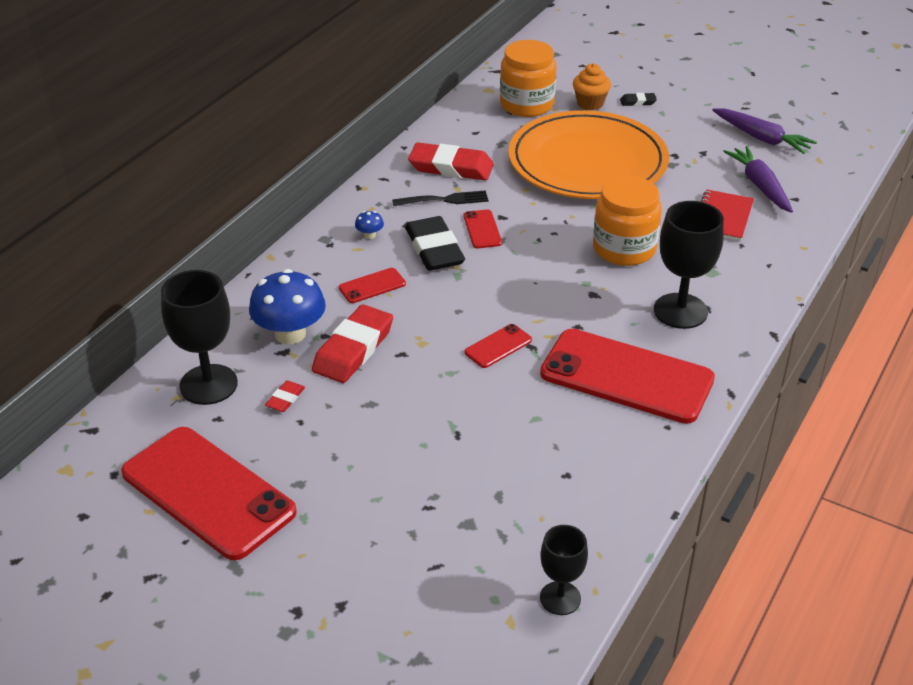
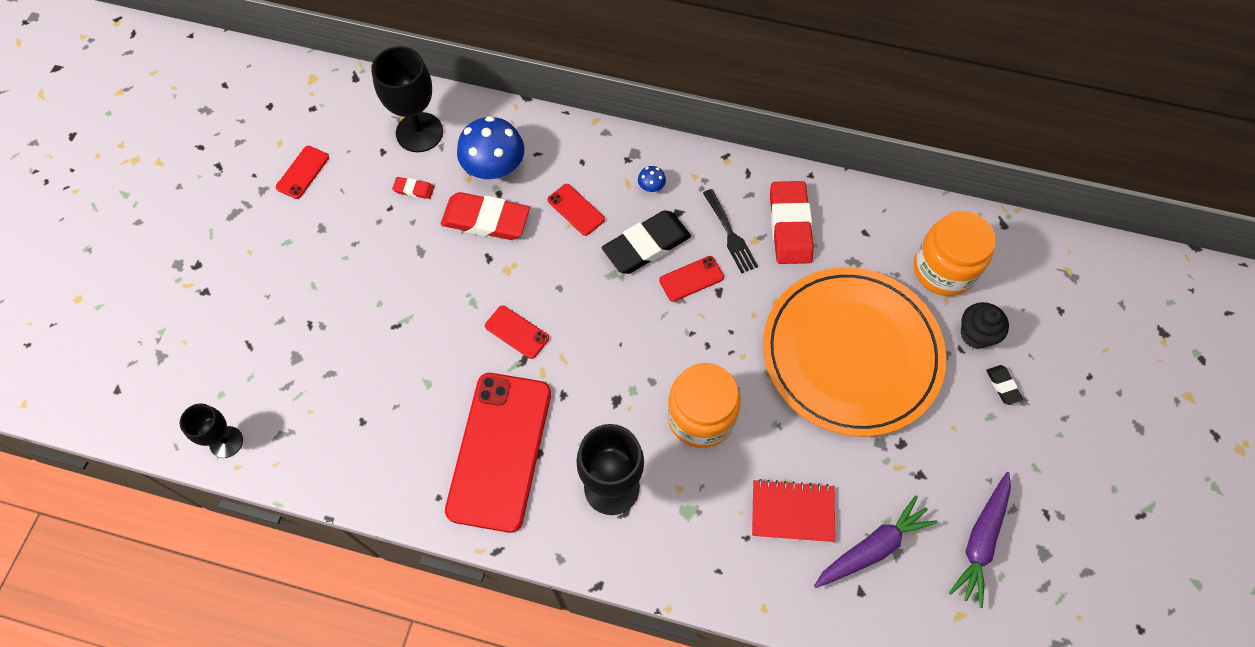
camera: 75 degrees right, 25 degrees up
red phone [121,427,297,560] -> red phone [276,146,329,199], size x0.42
orange cupcake [573,63,611,110] -> black cupcake [961,302,1009,349]

